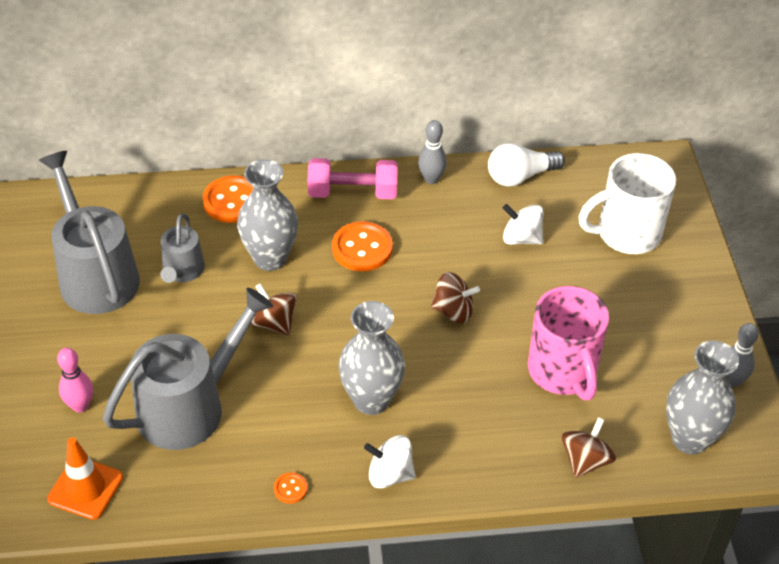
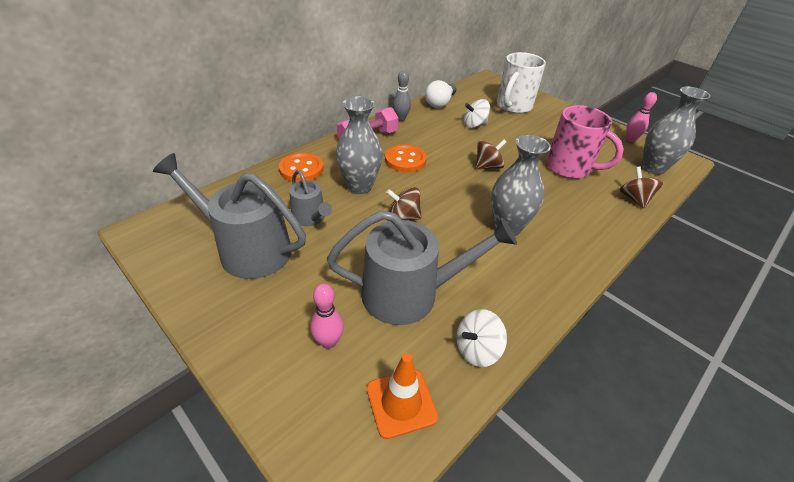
camera: 40 degrees left, 5 degrees down
grey watering can [103,288,273,450] -> grey watering can turned 75 degrees clockwise [327,211,517,325]
orange button [274,473,308,504] -> none
white spinning top [364,435,416,488] -> white spinning top moved to [457,309,507,367]
grey bowling pin [726,323,759,387] -> pink bowling pin [626,92,657,142]

